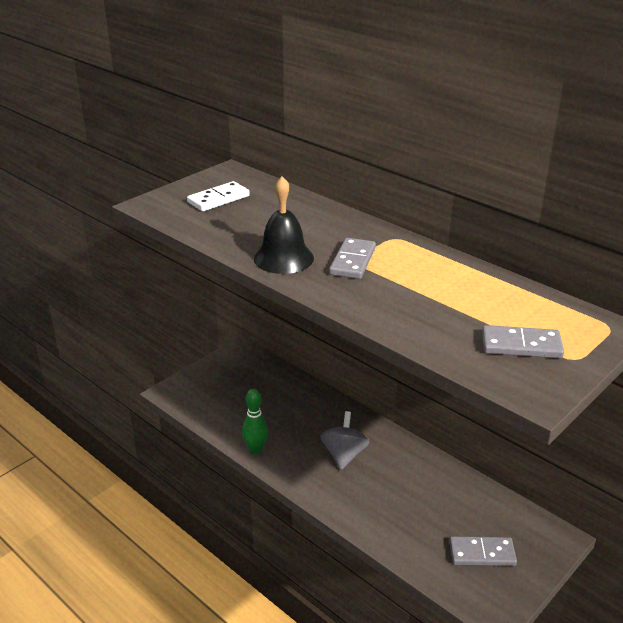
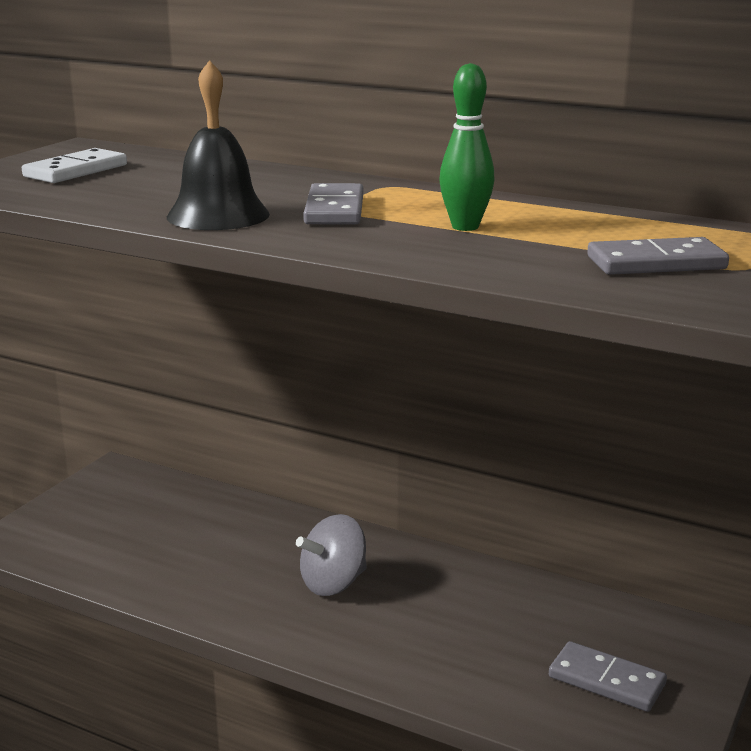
camera: 15 degrees left, 10 degrees down
green bowling pin [242,389,268,454] -> green bowling pin moved to [439,63,494,231]
grey spinning top [320,411,369,470] -> grey spinning top turned 120 degrees counterclockwise [296,514,367,596]
grey domino [449,536,517,566] -> grey domino turned 45 degrees clockwise [549,641,667,712]

